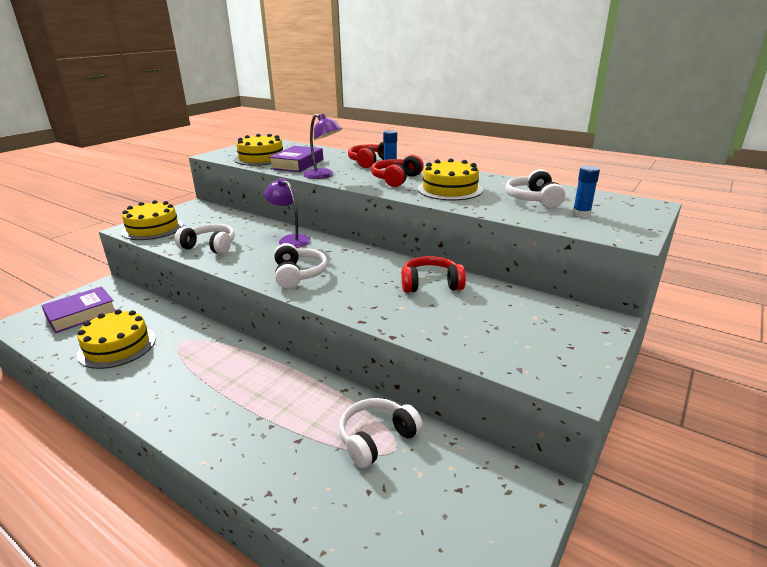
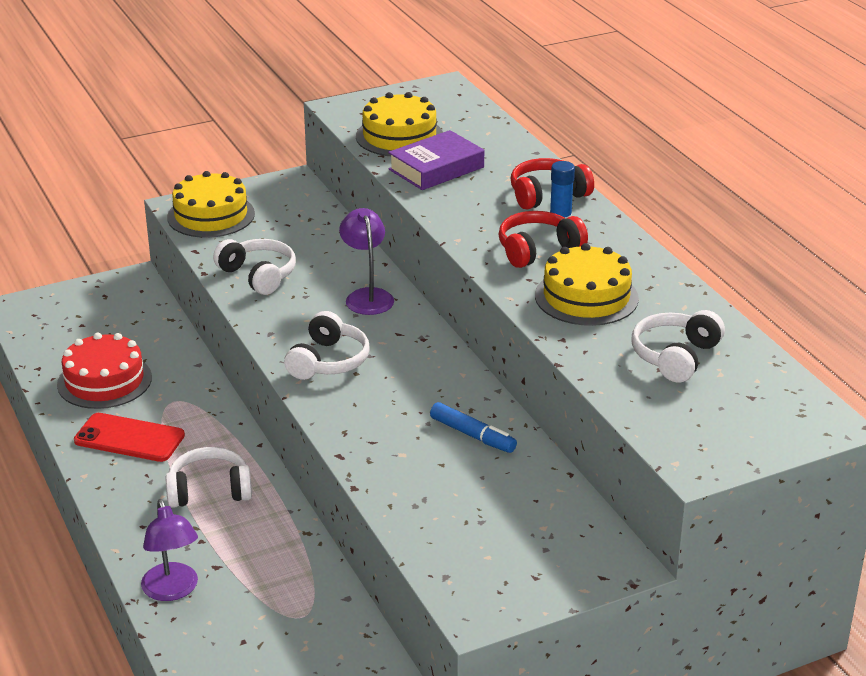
camera: 30 degrees right, 5 degrees up
purple book [41,286,116,333] -> none
yellow cake [77,309,156,369] -> red cake [57,333,152,409]
purple lamp [303,114,342,179] -> purple lamp moved to [141,499,198,601]
white headphones [339,398,423,468] -> white headphones moved to [166,447,252,508]
red headphones [402,256,466,293] -> blue marker [430,402,517,453]
blue glue stick [572,166,600,217] -> none
none -> red phone [74,413,185,462]

